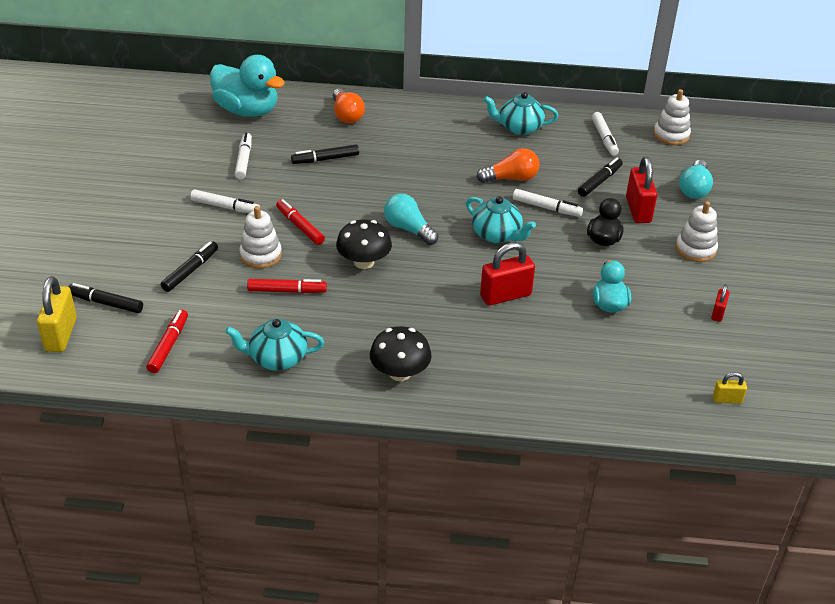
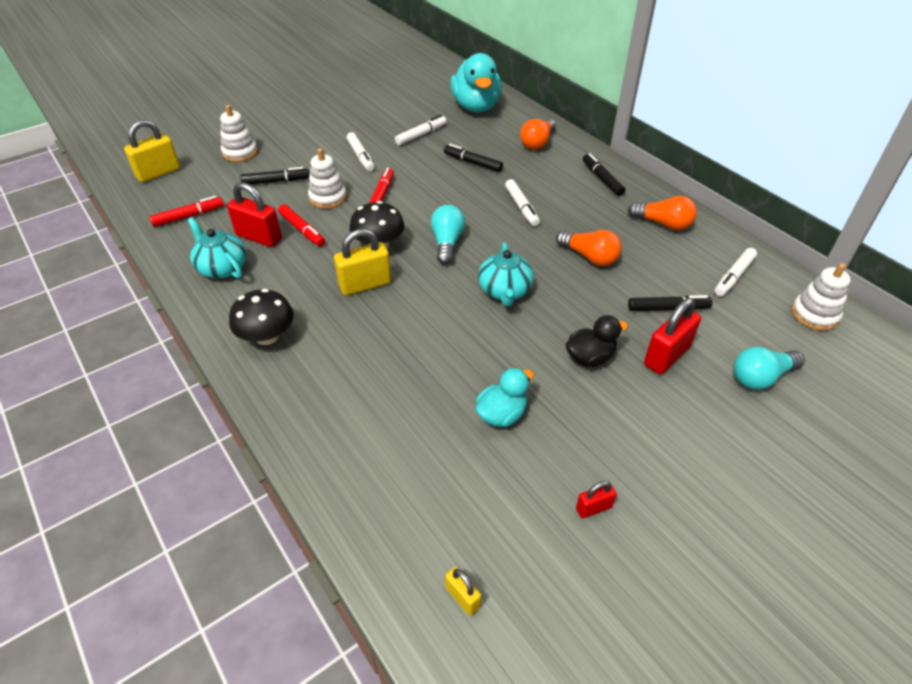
camera: 50 degrees right, 5 degrees up
black marker [68,283,143,313] -> black marker moved to [583,153,626,196]
red padlock [480,242,535,306] -> red padlock moved to [227,182,282,247]
turquoise teapot [484,92,558,135] -> orange light bulb [628,196,697,230]
white marker [513,189,583,217] -> white marker moved to [505,179,540,226]
white stacking toy [676,201,718,262] -> white stacking toy moved to [220,105,258,162]
none -> yellow padlock [334,229,391,295]

